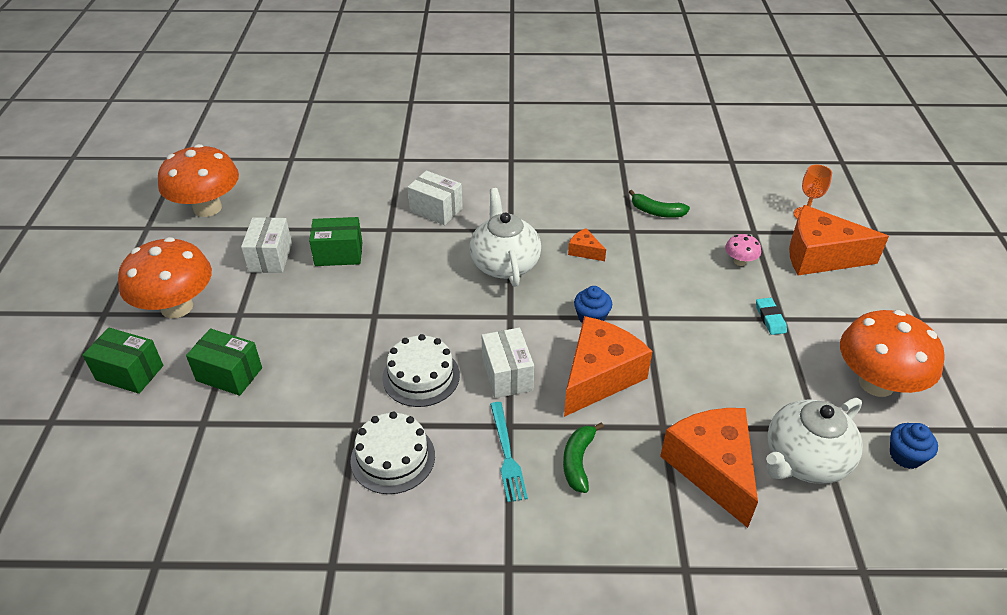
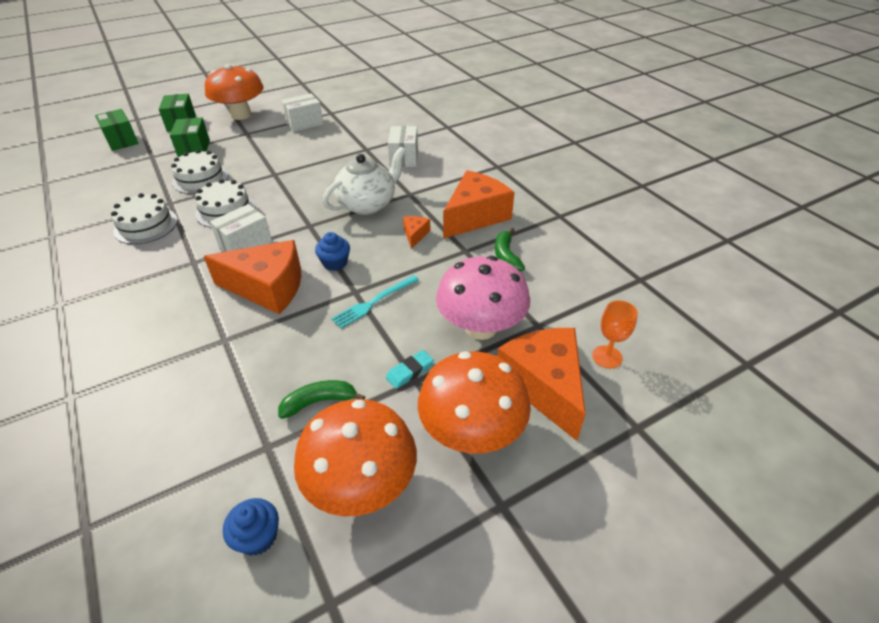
camera: 60 degrees right, 0 degrees up
orange mushroom [158,144,239,217] -> orange mushroom moved to [418,351,531,453]
green box [309,217,362,266] -> green box moved to [95,109,139,151]
turquoise fork [490,402,528,502] -> turquoise fork moved to [331,275,419,328]
green banana [563,422,604,493] -> green banana moved to [278,380,365,419]
orange cheese [660,408,758,528] -> orange cheese moved to [443,170,515,239]
pink mushroom [725,234,761,266] -> pink mushroom [436,256,530,340], size x2.34
white teapot [766,398,863,484] -> none
none -> white cake [171,150,228,194]

